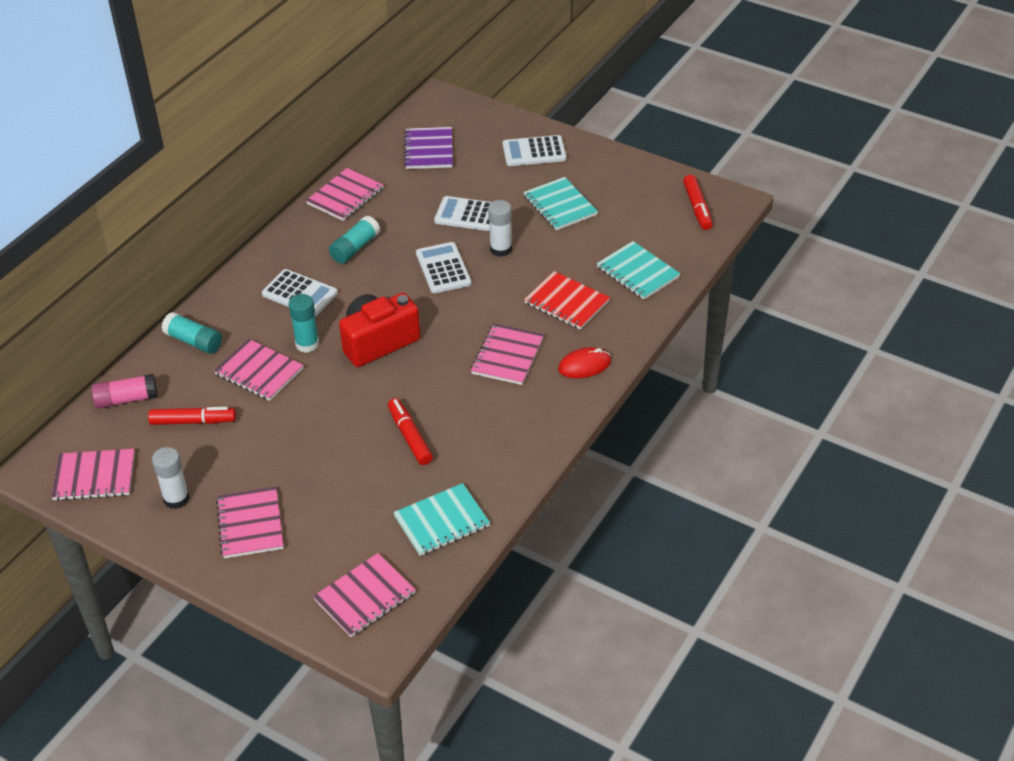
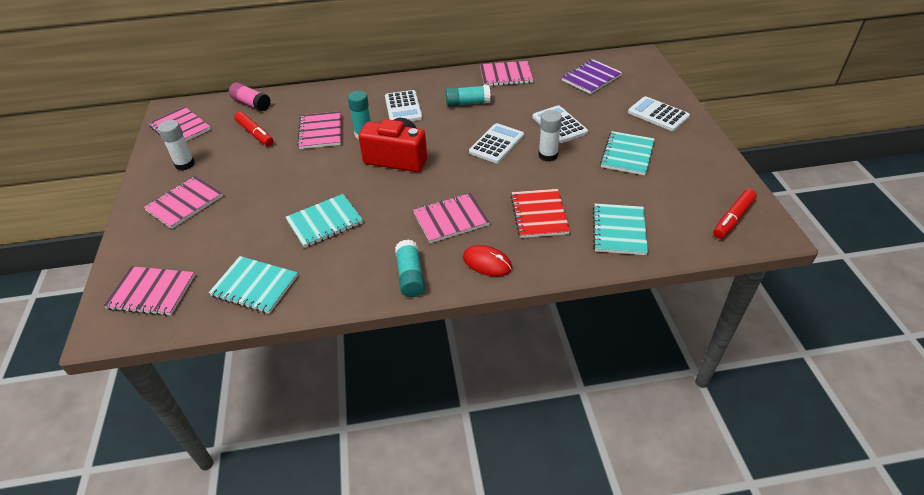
camera: 50 degrees right, 0 degrees up
turquoise glue stick [161,312,222,354] -> turquoise glue stick moved to [395,239,425,297]
red marker [388,398,433,465] -> turquoise notebook [285,194,363,248]

